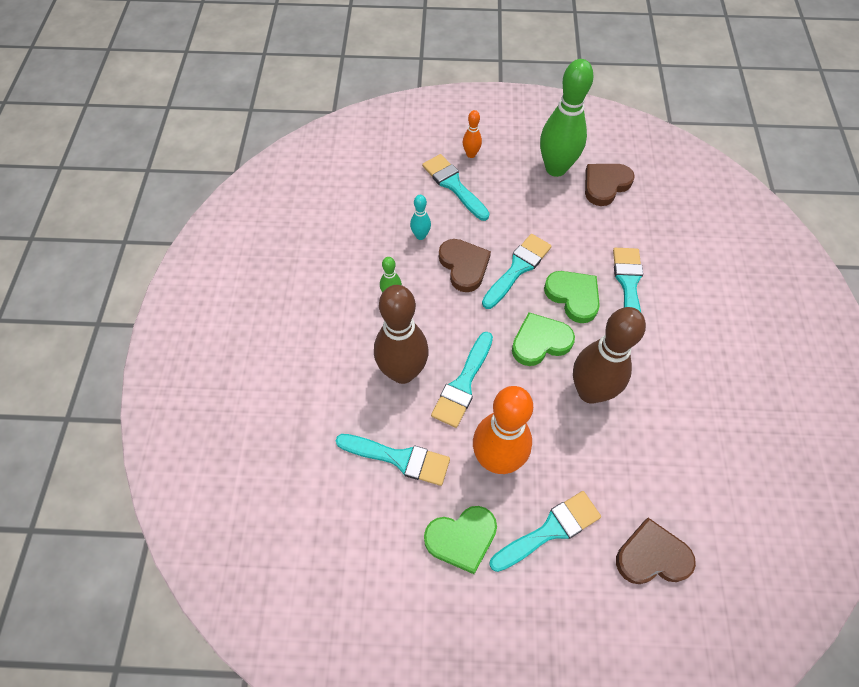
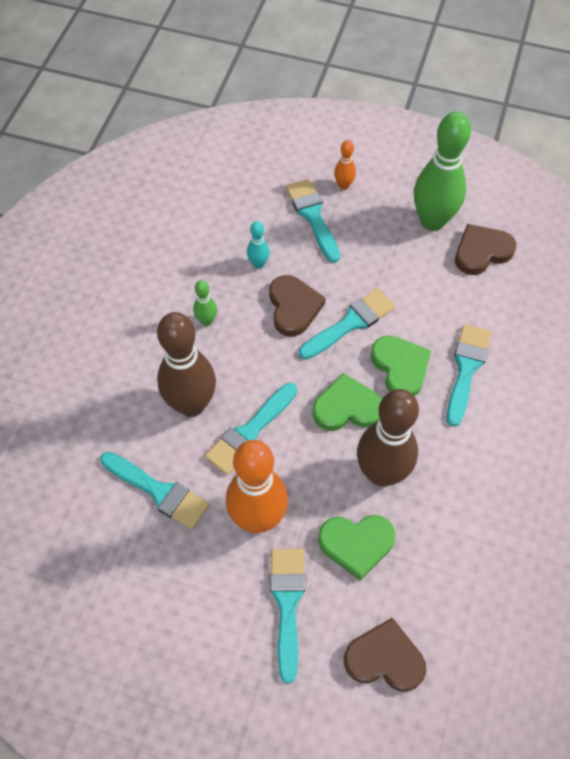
camera: 15 degrees right, 0 degrees up
green heart [424,506,497,574] -> green heart moved to [318,515,395,580]
turquoise brush [489,491,601,572] -> turquoise brush turned 75 degrees counterclockwise [270,549,305,683]

